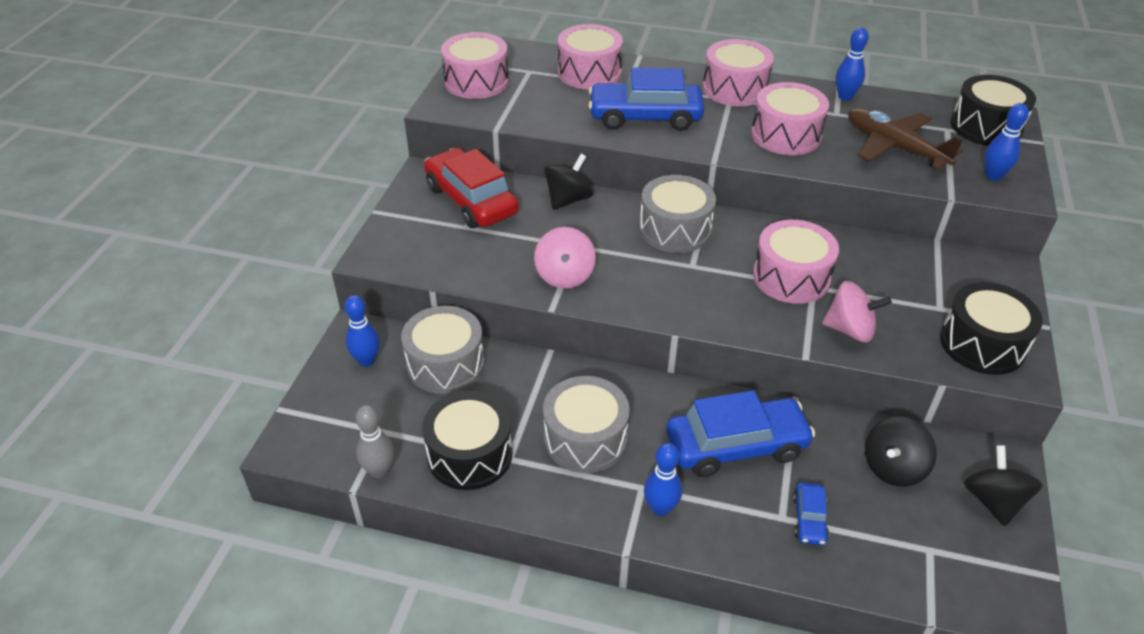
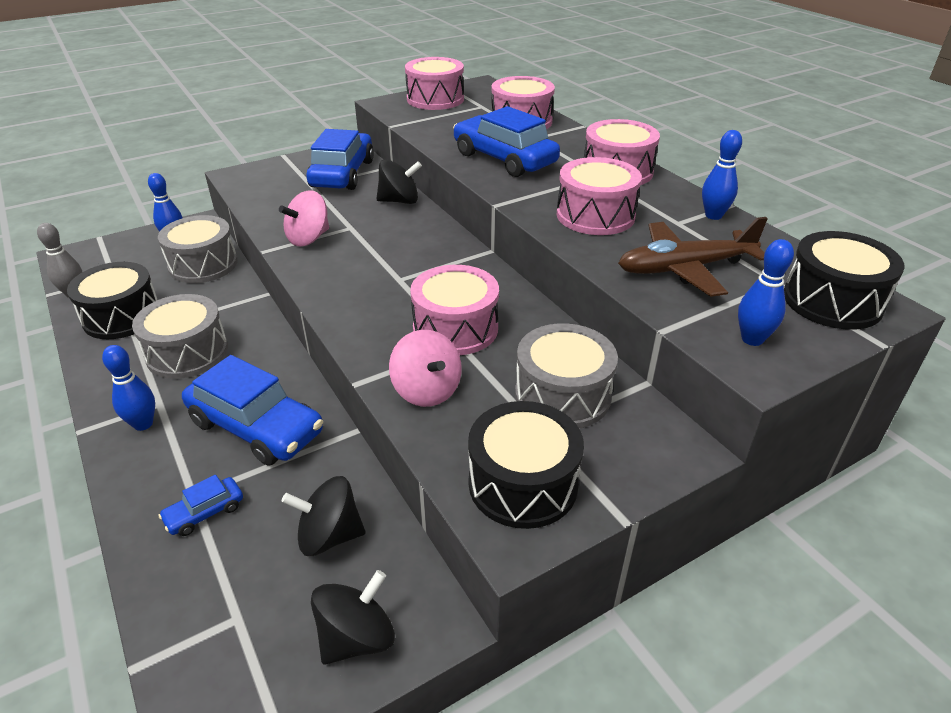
camera: 45 degrees right, 5 degrees down
red car [424,148,518,228] -> blue car [306,129,374,190]
grey drum [639,175,716,253] -> grey drum moved to [515,323,618,428]
brown plane [848,108,963,169] -> brown plane turned 105 degrees counterclockwise [618,217,768,297]

